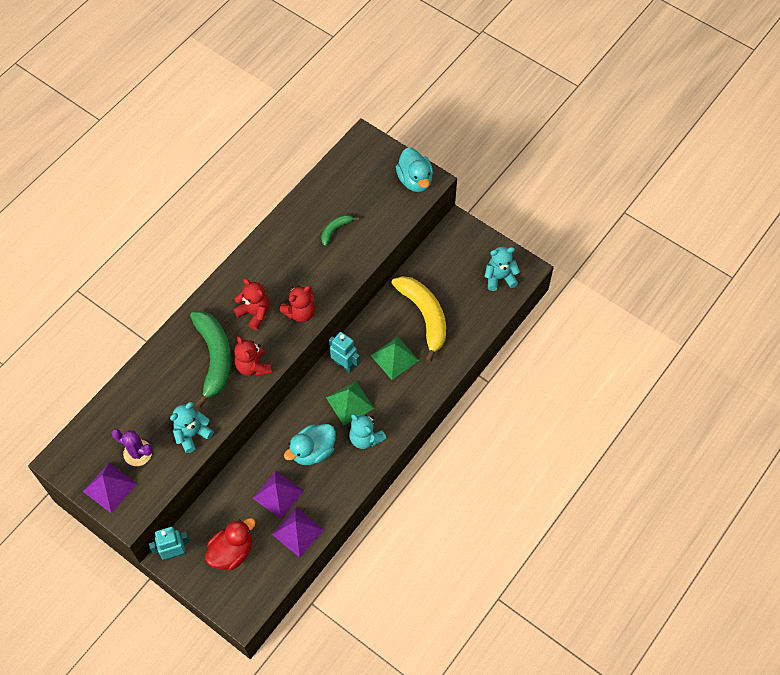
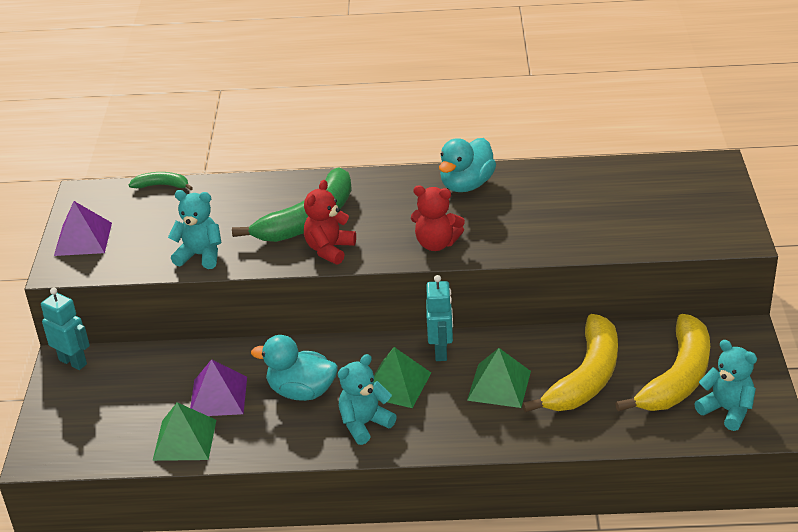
camera: 55 degrees right, 25 degrees down
purple cactus [112,429,153,466] -> none
red duck [205,518,256,570] -> none
red teddy bear [233,279,269,330] -> none
purple pyramid [272,507,324,558] -> green pyramid [153,402,216,461]
green banana [321,215,359,246] -> green banana moved to [129,172,193,191]
turquoise teddy bear [349,414,387,449] -> turquoise teddy bear turned 45 degrees clockwise [338,354,397,445]
turquoise duck [396,147,433,192] -> turquoise duck moved to [439,138,496,192]
none -> yellow banana [615,314,710,412]

